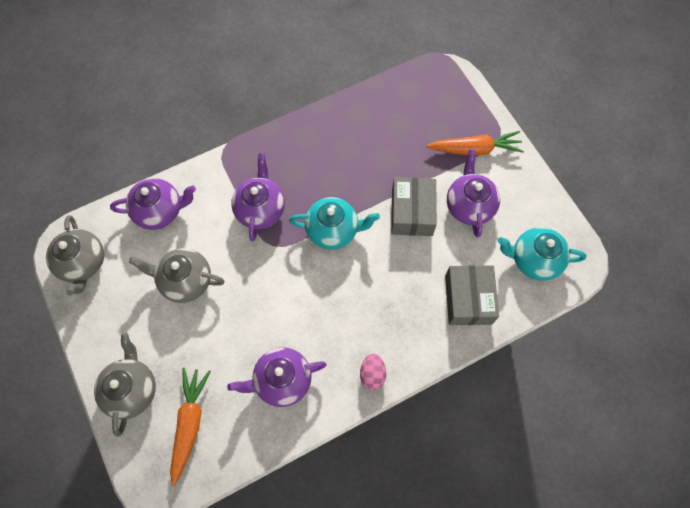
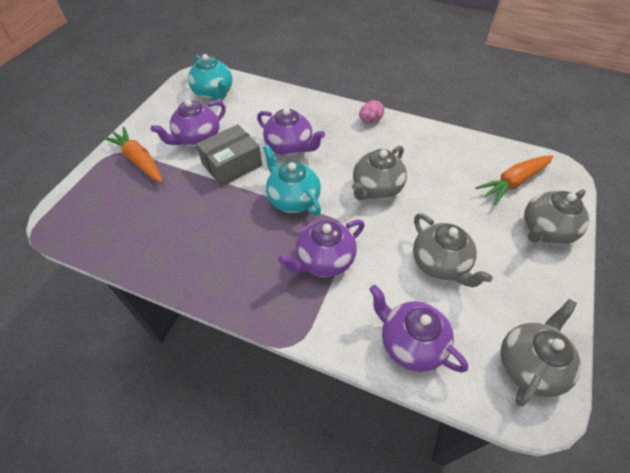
camera: 130 degrees left, 15 degrees down
purple teapot [227,347,327,407] -> purple teapot moved to [257,108,325,156]
grey box [445,265,499,325] -> none
none -> grey teapot [352,145,407,200]

